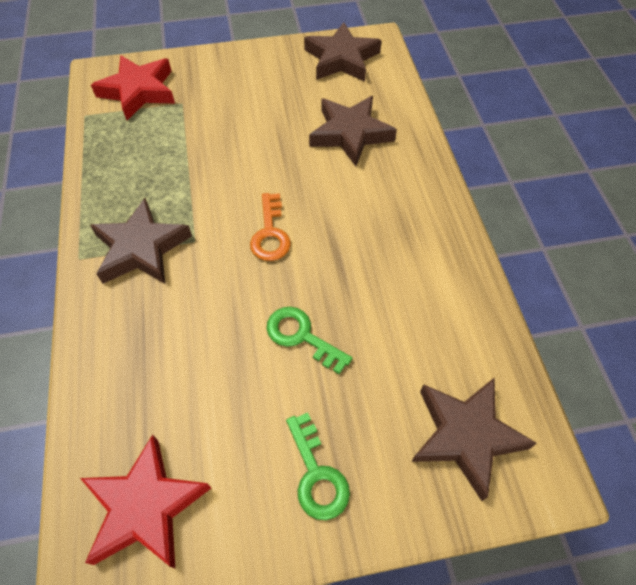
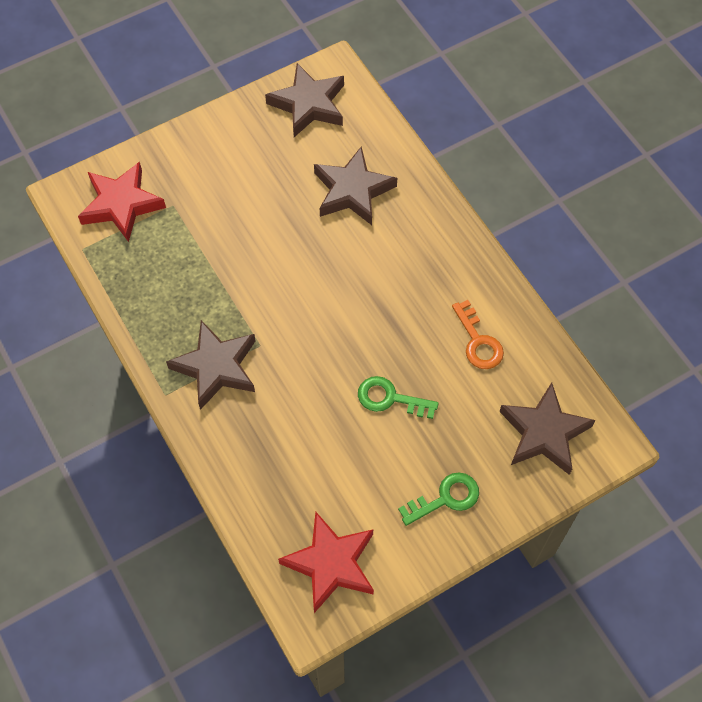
camera: 20 degrees left, 5 degrees up
orange key [250,193,291,261] -> orange key moved to [452,300,504,369]
green key [286,413,350,520] -> green key turned 75 degrees counterclockwise [398,472,479,526]

